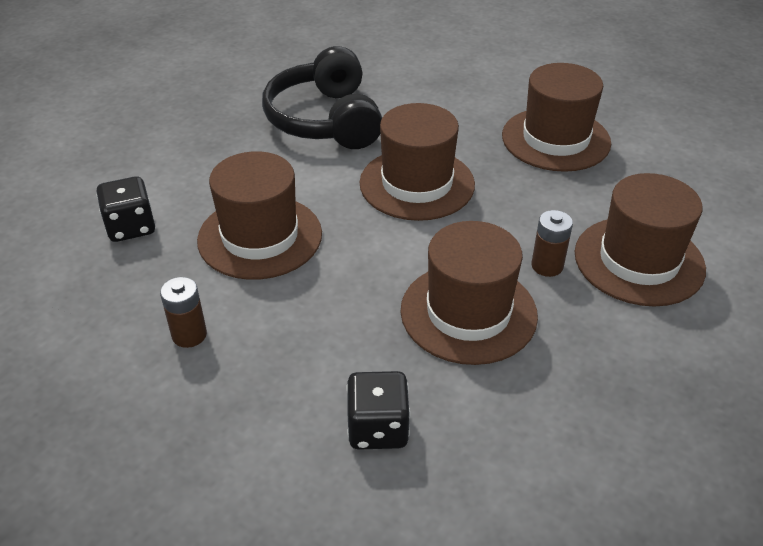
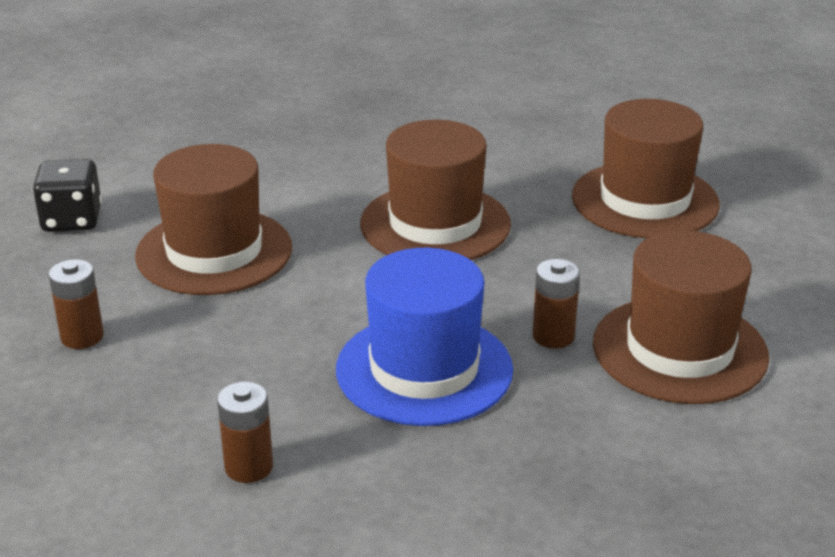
camera: 15 degrees right, 10 degrees down
black headphones [262,46,382,149] -> none
black dice [346,371,410,450] -> brown battery [217,382,273,483]
brown hat [400,221,538,365] -> blue hat [336,248,513,426]

